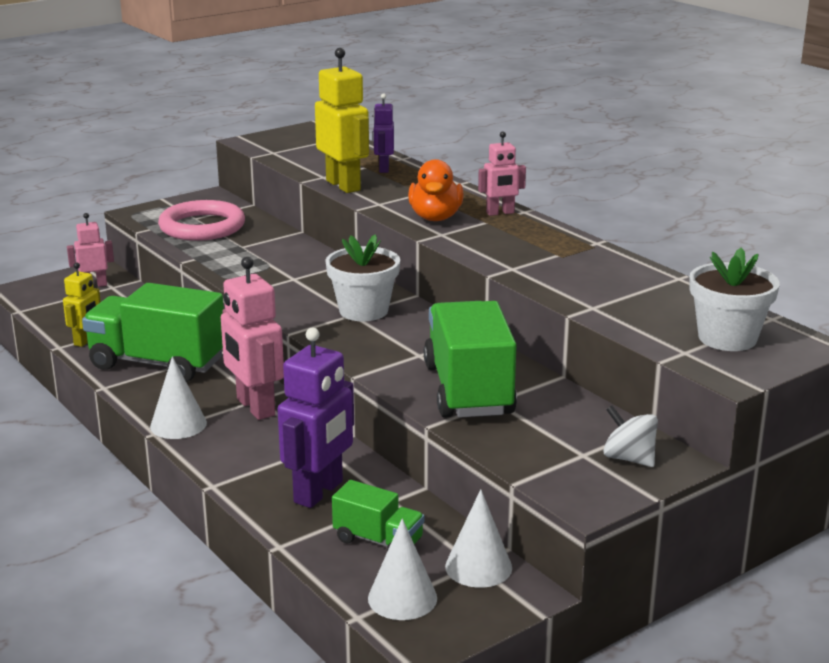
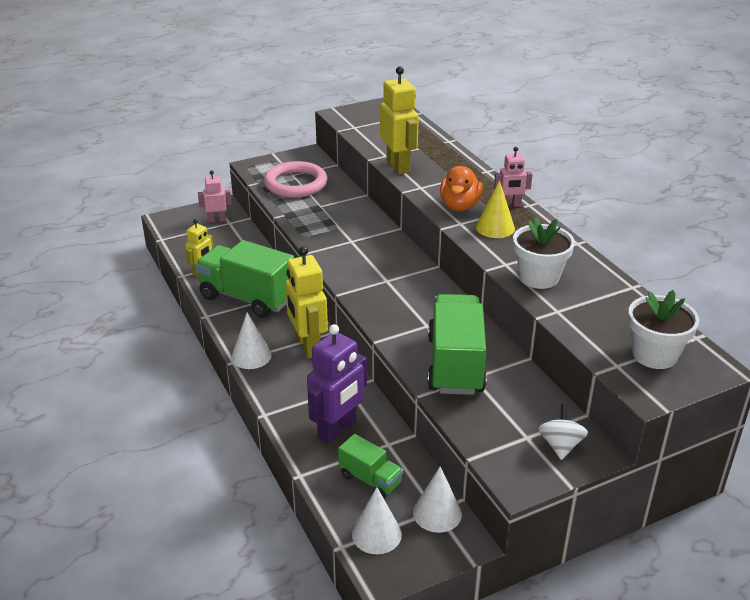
camera: 10 degrees right, 10 degrees up
pink robot [221,257,284,420] -> yellow robot [285,246,328,358]
white flower pot [325,234,400,321] -> white flower pot moved to [513,217,575,289]
purple robot [373,93,394,173] -> none
white spinning top [603,405,658,467] -> white spinning top turned 45 degrees clockwise [538,404,588,460]
none -> yellow cone [476,180,515,238]

